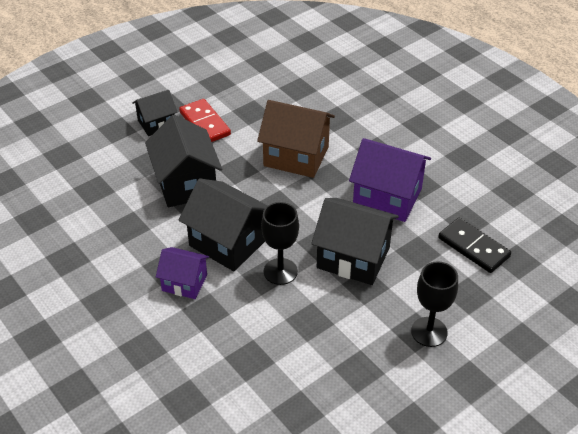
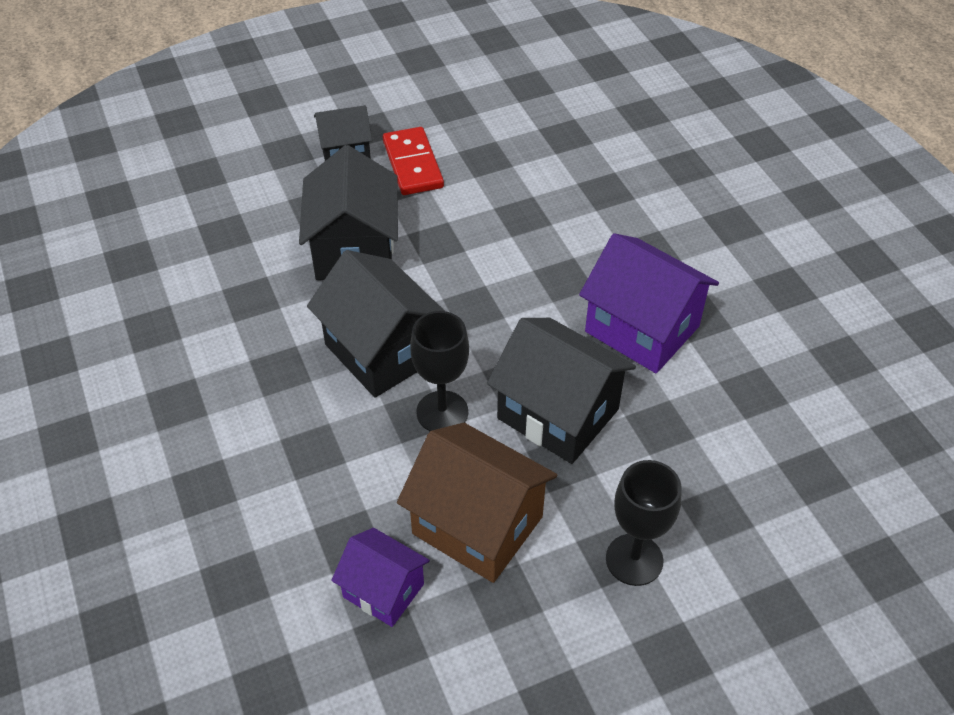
camera: 15 degrees right, 5 degrees up
purple house [156,247,209,299] -> purple house moved to [331,528,430,627]
brown house [257,100,335,178] -> brown house moved to [397,423,557,583]
black domino [438,218,511,273] -> none

